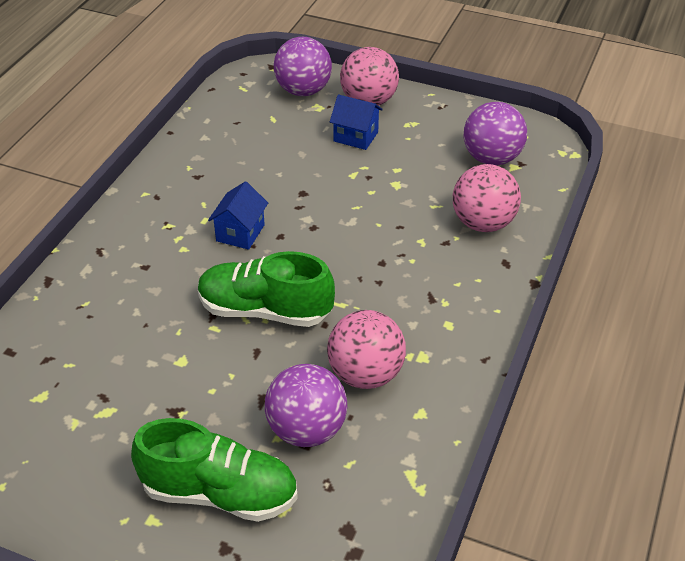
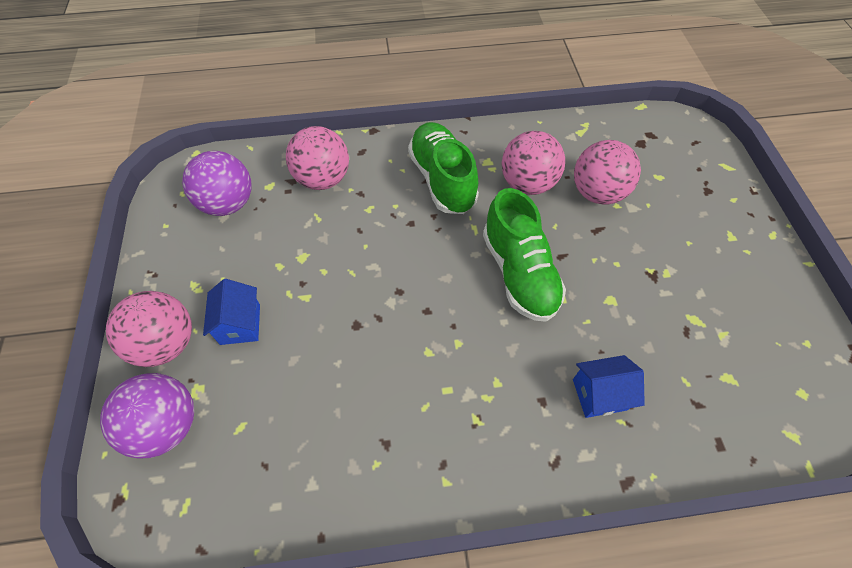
camera: 120 degrees left, 15 degrees up
green shoe [131,418,298,522] -> green shoe moved to [408,122,479,214]
blue house [208,181,268,250] -> blue house moved to [573,355,645,418]
purple ball [265,364,347,447] -> pink ball [574,140,641,205]

